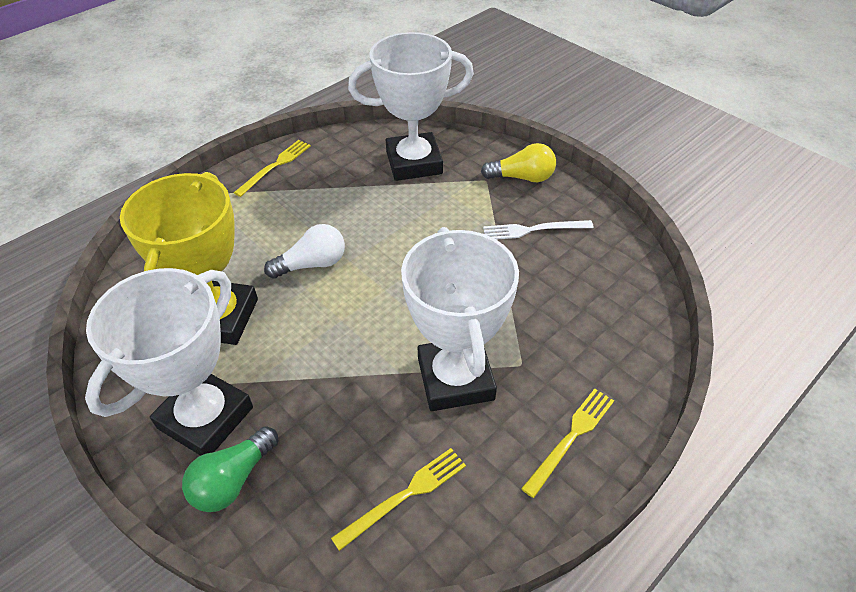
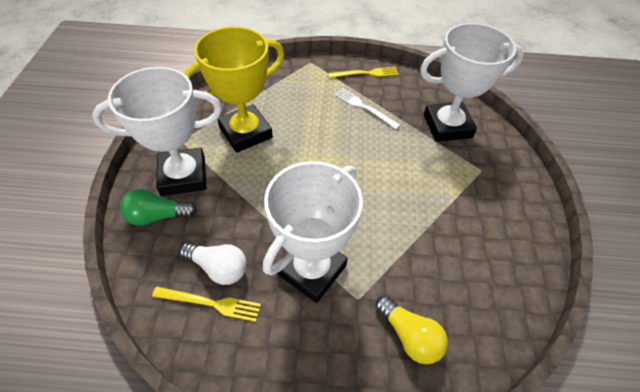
camera: 45 degrees right, 5 degrees up
white light bulb [264,224,345,279] -> white light bulb moved to [180,242,247,285]
white trophy [348,32,474,181] -> white trophy turned 45 degrees counterclockwise [420,23,524,142]
yellow light bulb [481,143,556,182] -> yellow light bulb moved to [375,295,448,364]
white fork [483,220,594,240] -> white fork moved to [334,88,400,129]
yellow fork [521,389,614,498] -> none

